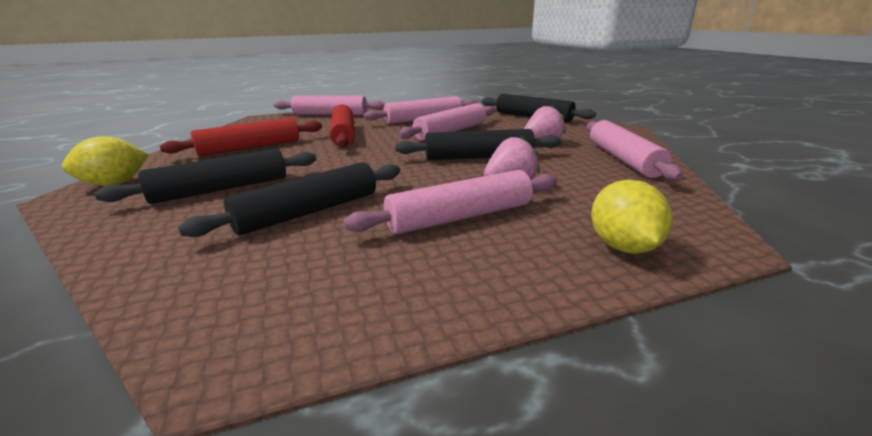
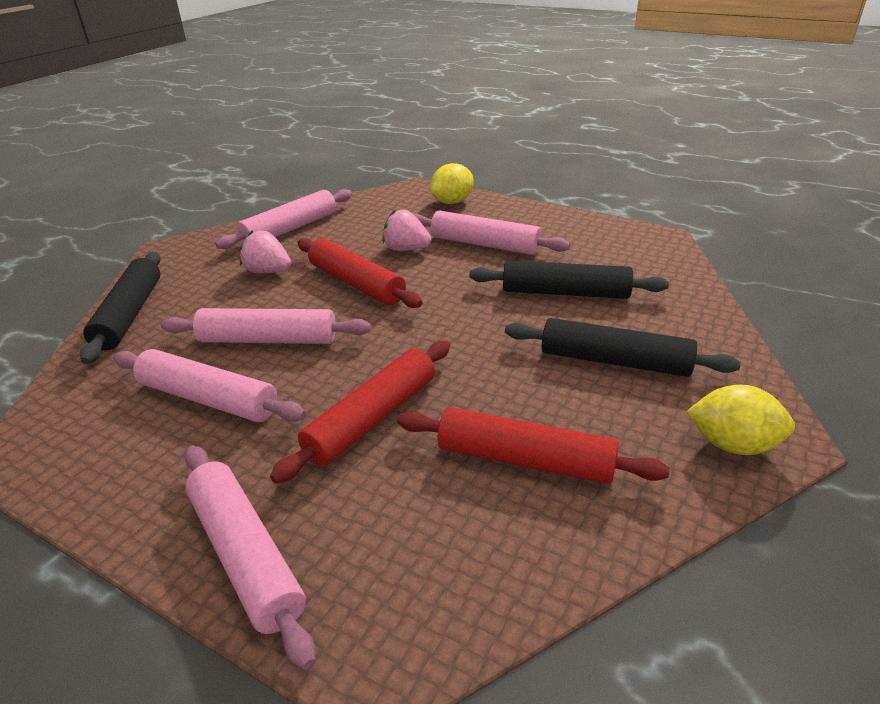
camera: 130 degrees left, 10 degrees up
black rolling pin [395,129,562,160] -> red rolling pin [297,238,423,308]

